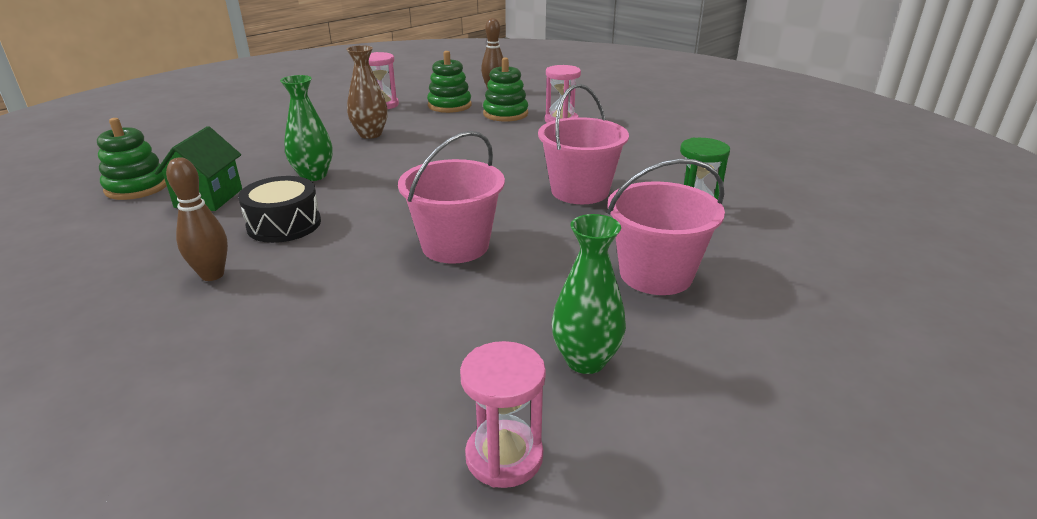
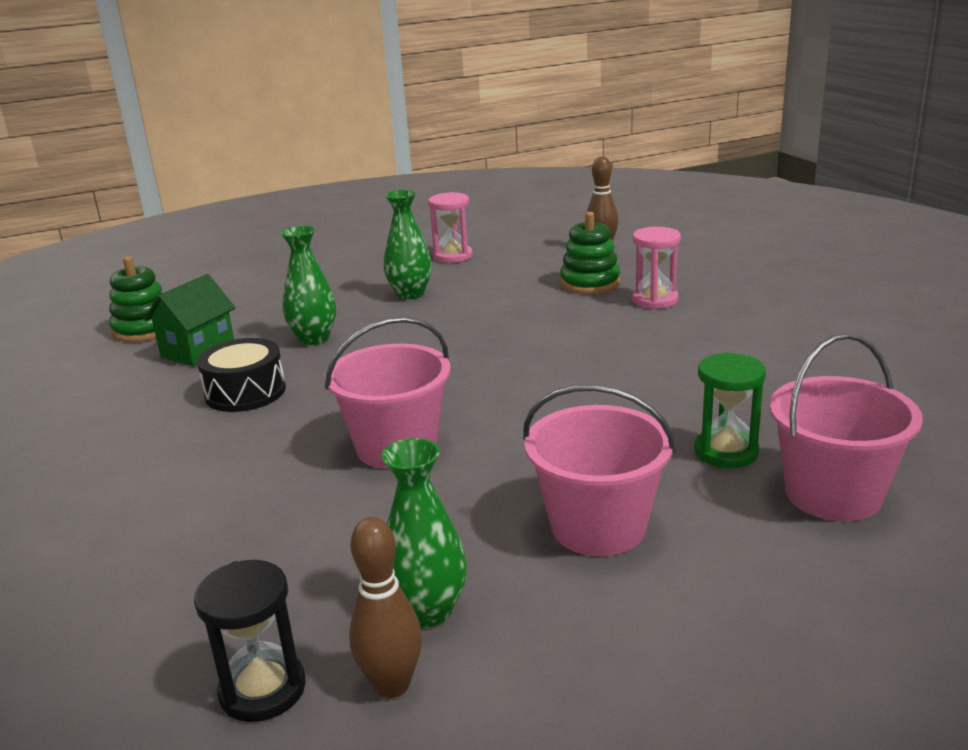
camera: 25 degrees right, 5 degrees down
brown bowling pin [166,157,228,281] -> brown bowling pin moved to [349,517,422,698]
brown vase [346,45,388,139] -> green vase [384,190,432,299]
green stacking toy [427,51,472,113] -> none
pink hourglass [460,341,546,488] -> black hourglass [194,560,306,722]
pink bucket [538,84,629,204] -> pink bucket moved to [769,333,923,521]

